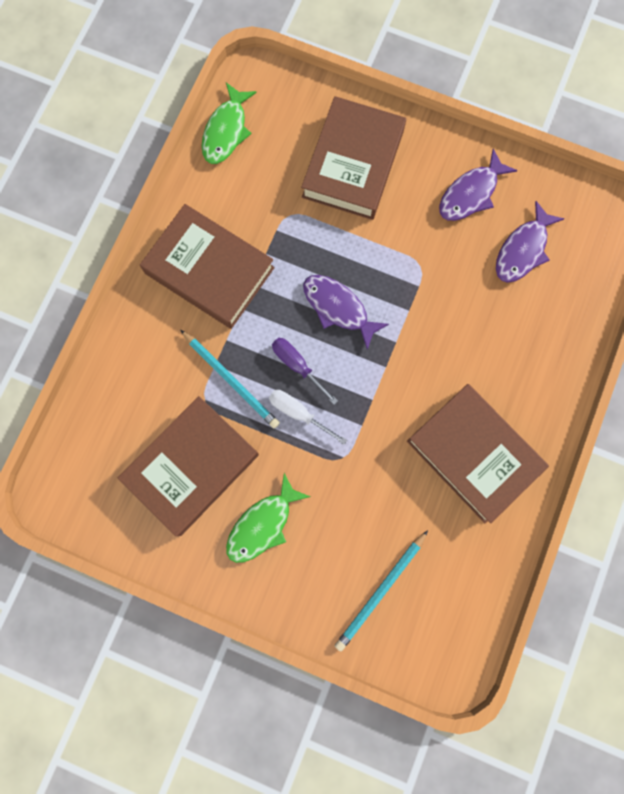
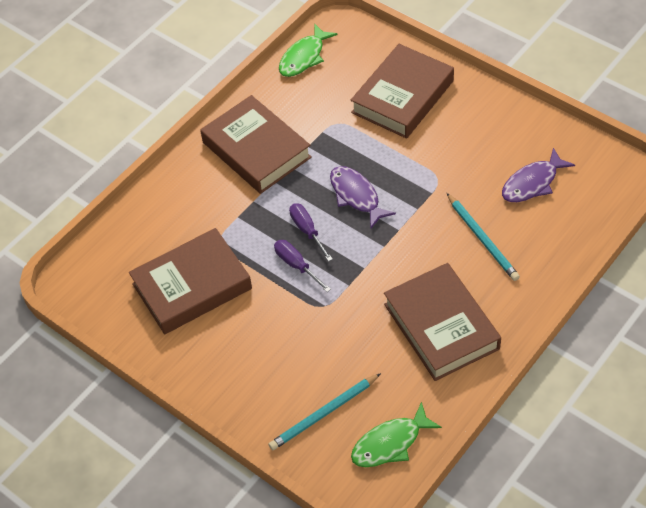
camera: 20 degrees right, 25 degrees down
turquoise pencil [180,330,280,428] -> turquoise pencil moved to [447,193,520,281]
green fish [226,473,311,563] -> green fish moved to [351,402,442,467]
white screwdriver [269,390,347,445] -> purple screwdriver [274,240,331,292]
purple fish [439,149,517,221] -> none

